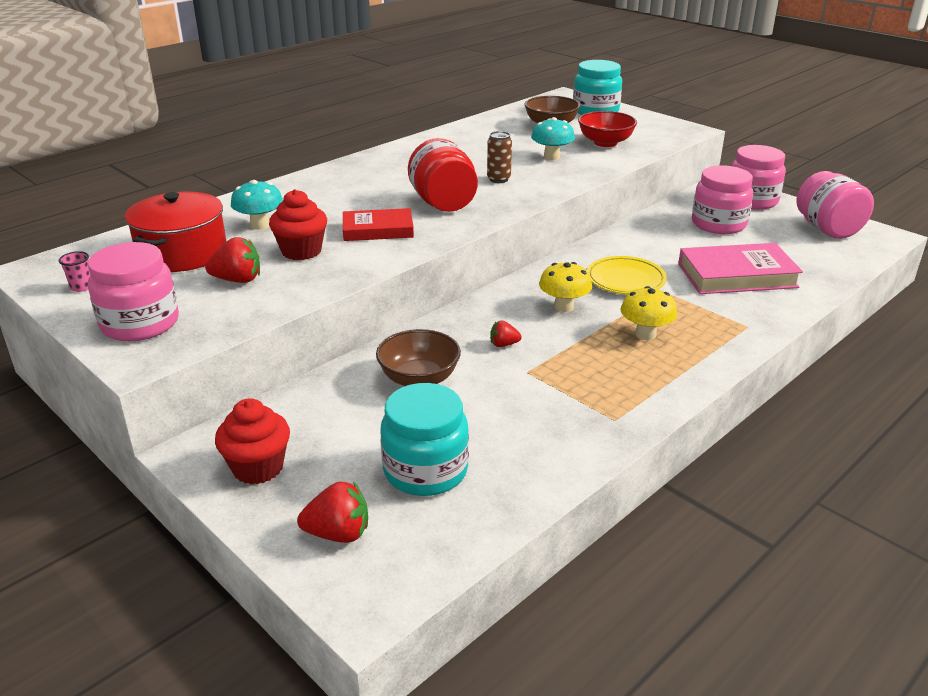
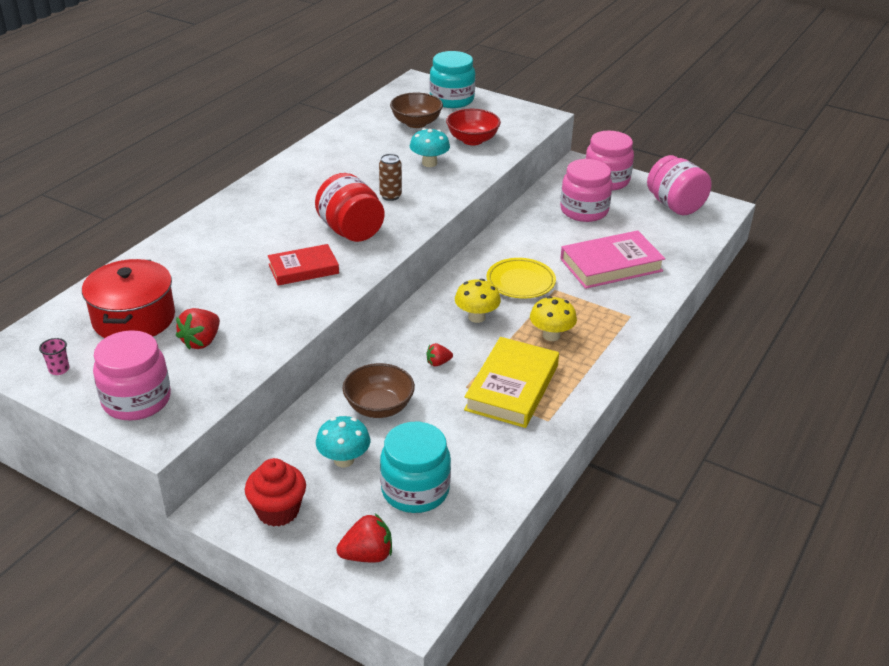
camera: 15 degrees left, 5 degrees up
red strawberry [205,237,260,283] -> red strawberry turned 135 degrees clockwise [176,308,220,350]
turquoise mushroom [231,180,283,230] -> turquoise mushroom moved to [316,416,370,467]
red cupcake [269,189,327,260] -> none
none -> yellow book [464,337,559,428]

